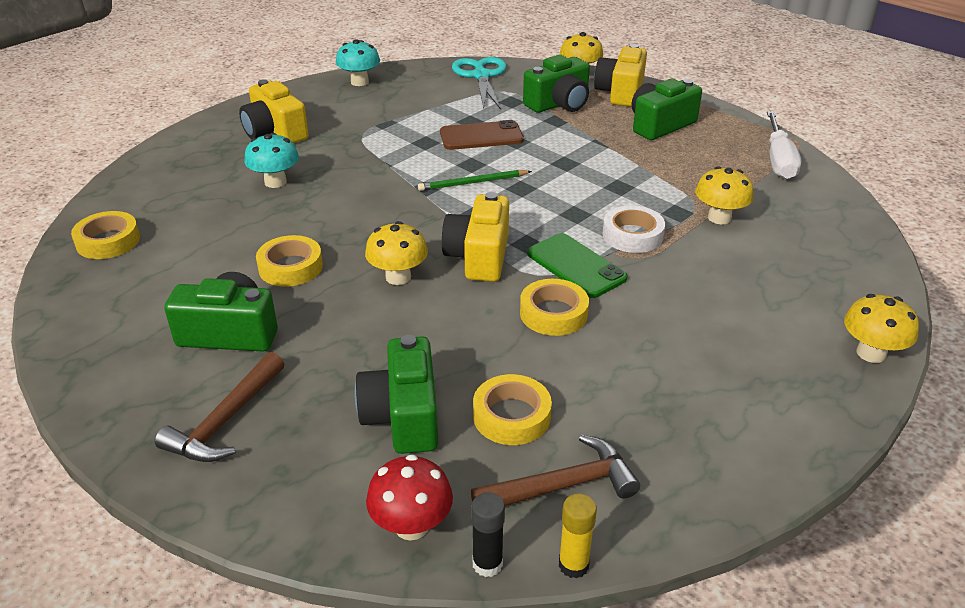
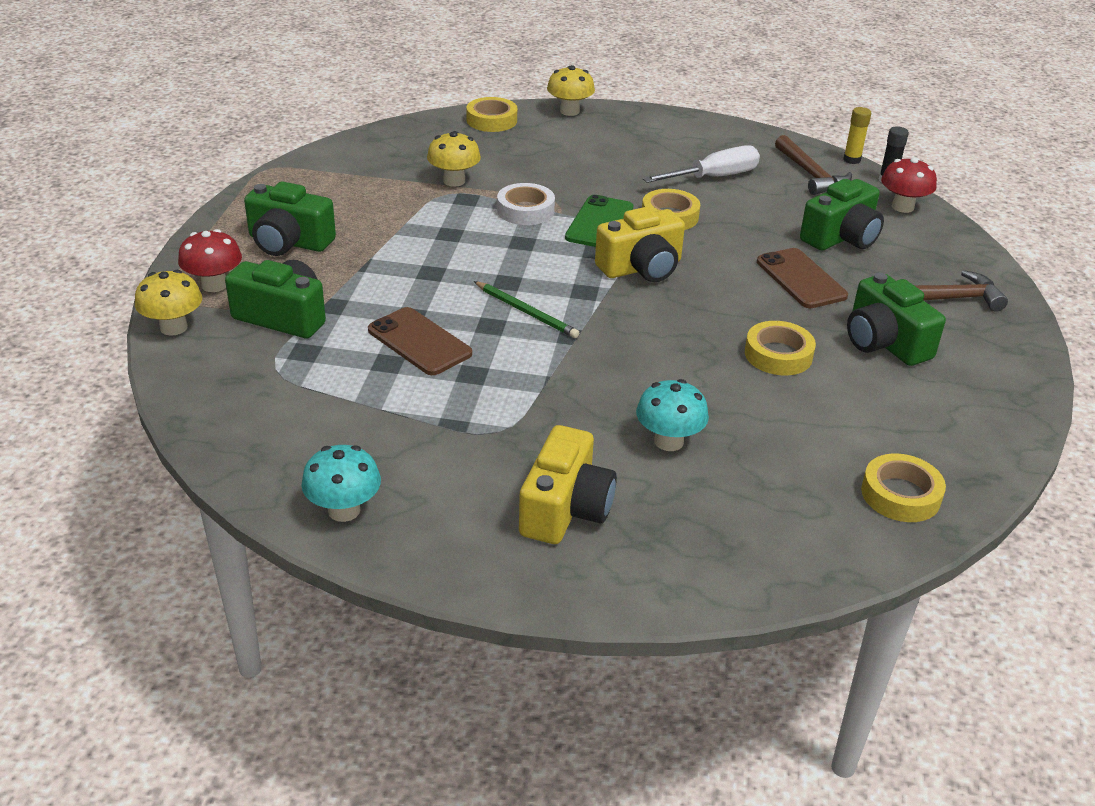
camera: 125 degrees left, 0 degrees up
yellow mushroom [365,221,428,285] -> none
turquoise scissors [452,57,507,110] -> none
brown hammer [471,435,640,506] -> brown hammer turned 150 degrees counterclockwise [775,135,852,195]
yellow tape [473,374,552,445] -> yellow tape moved to [466,97,517,132]
yellow camera [594,44,647,107] -> red mushroom [178,229,242,292]
white screwdriver [767,111,801,179] -> white screwdriver moved to [643,145,760,183]
none -> brown phone [757,248,848,308]

